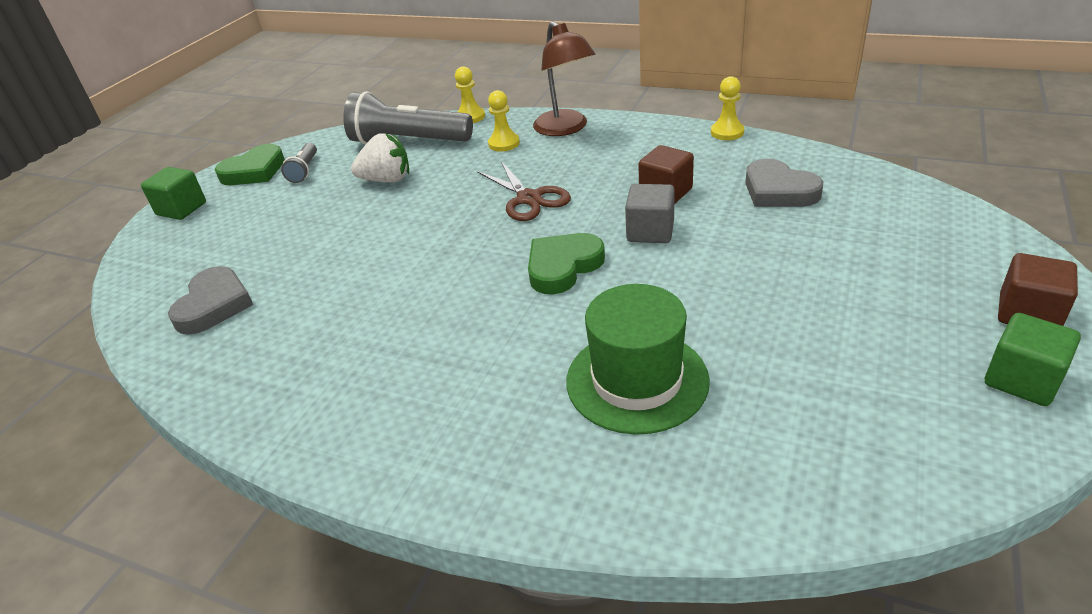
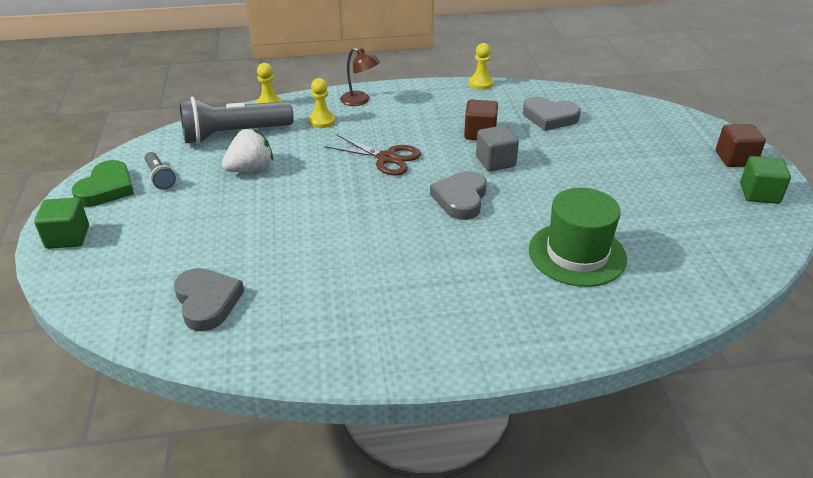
camera: 35 degrees left, 0 degrees up
green heart [528,233,605,294] -> grey heart [430,171,487,220]
brown lamp [533,21,595,136] -> brown lamp [340,48,380,106], size x0.65

